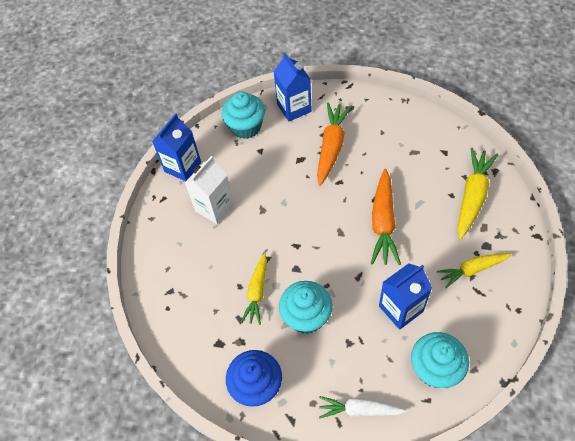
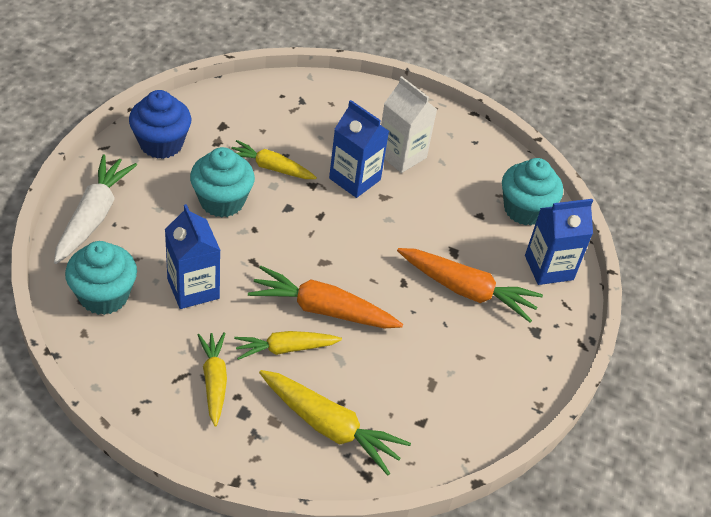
camera: 90 degrees right, 10 degrees down
blue carton [152,113,201,182] -> blue carton moved to [329,100,389,198]
white carrot [319,396,406,419] -> white carrot [54,154,137,264], size x1.51
none -> yellow carrot [234,331,342,360]

